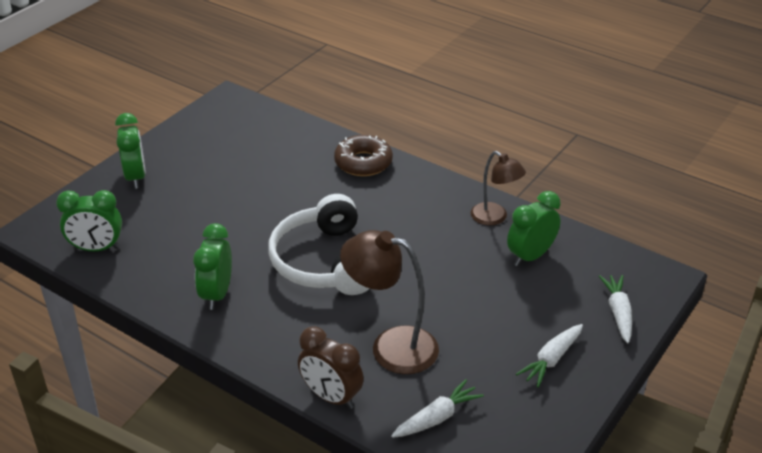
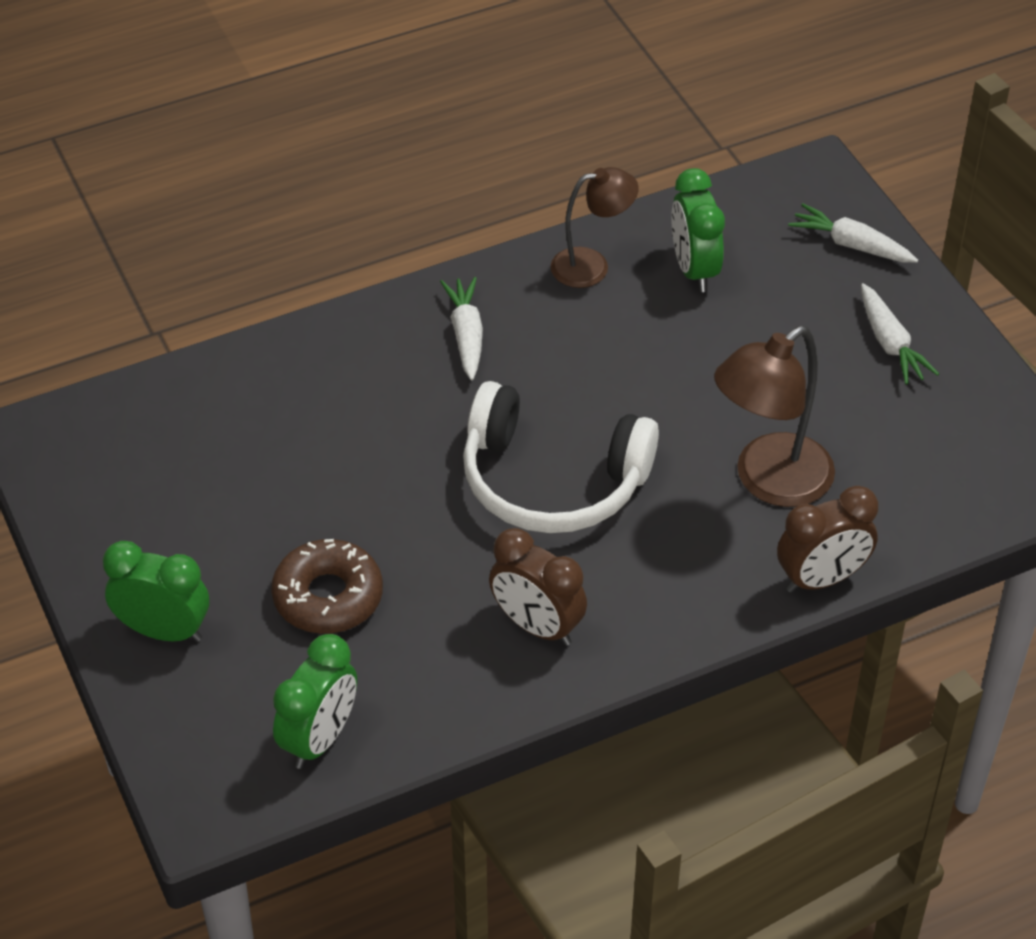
camera: 60 degrees left, 10 degrees up
green clock [193,223,232,310] -> brown clock [489,528,587,646]
brown donut [334,135,393,176] -> brown donut moved to [271,539,383,634]
white carrot [391,379,484,438] -> white carrot moved to [440,277,483,380]

